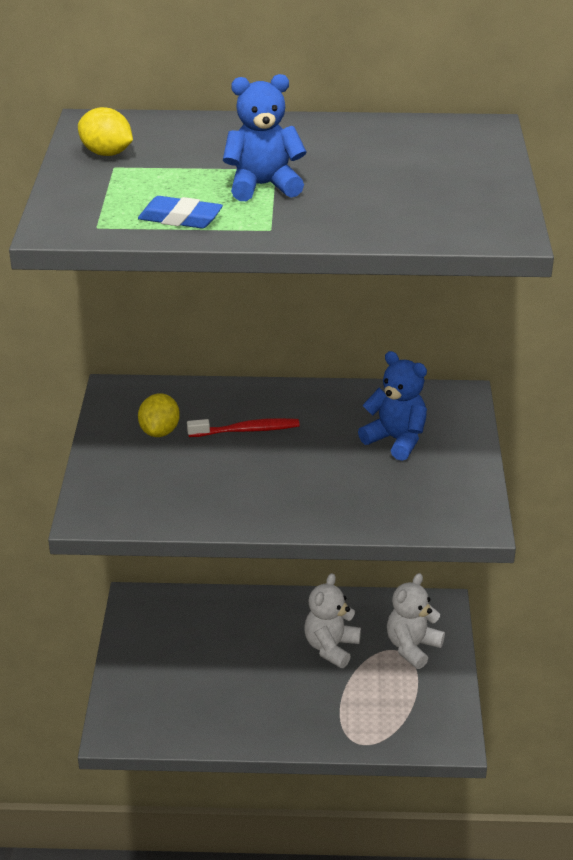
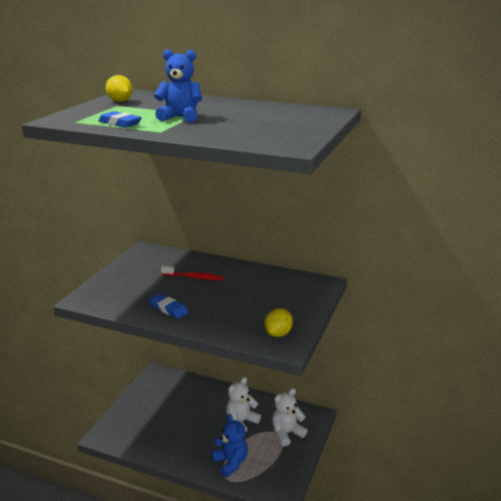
camera: 20 degrees right, 10 degrees down
yellow lemon [138,393,180,437] -> yellow lemon moved to [264,308,293,337]
blue teddy bear [358,351,427,461] -> blue teddy bear moved to [211,414,248,477]
none -> blue eraser [149,294,188,319]

